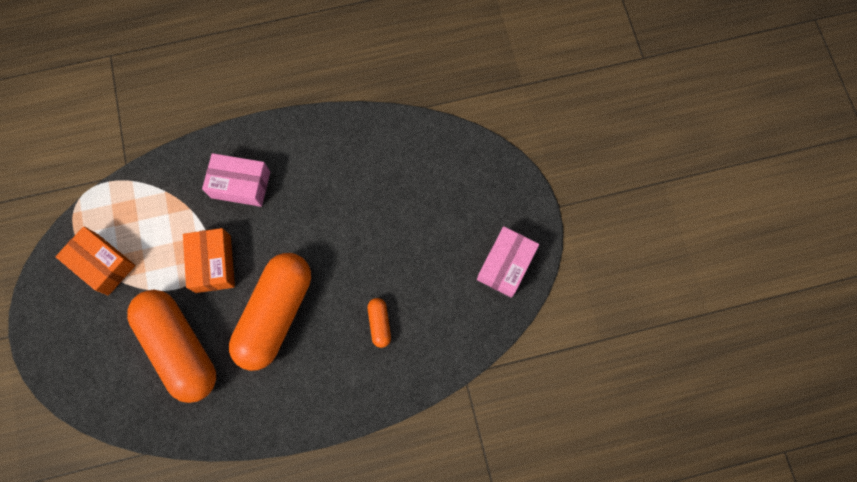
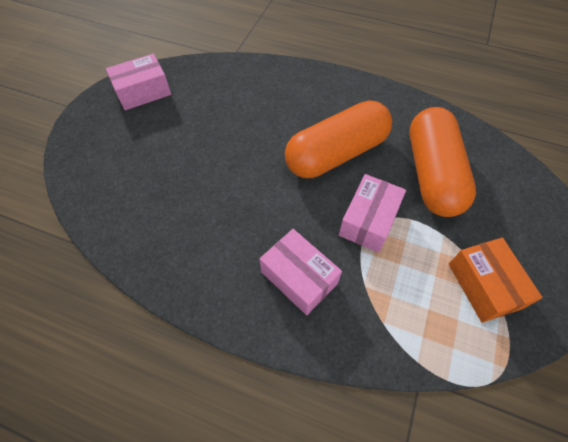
camera: 145 degrees left, 15 degrees down
orange box [183,228,235,293] -> pink box [339,174,406,253]
orange capsule [368,298,391,348] -> none

